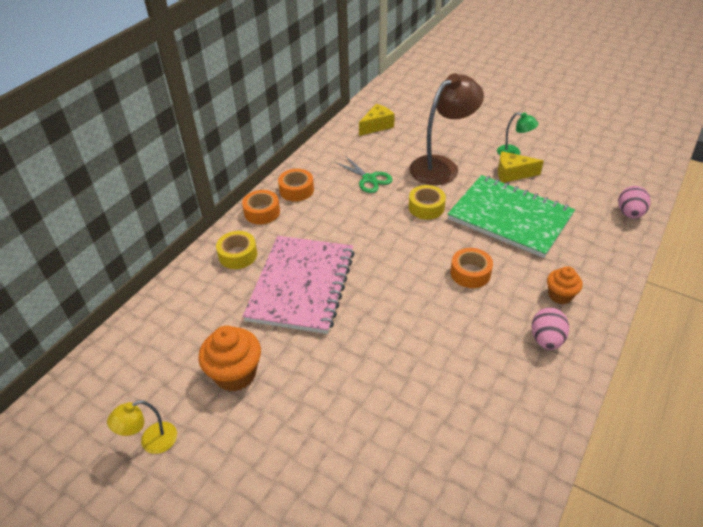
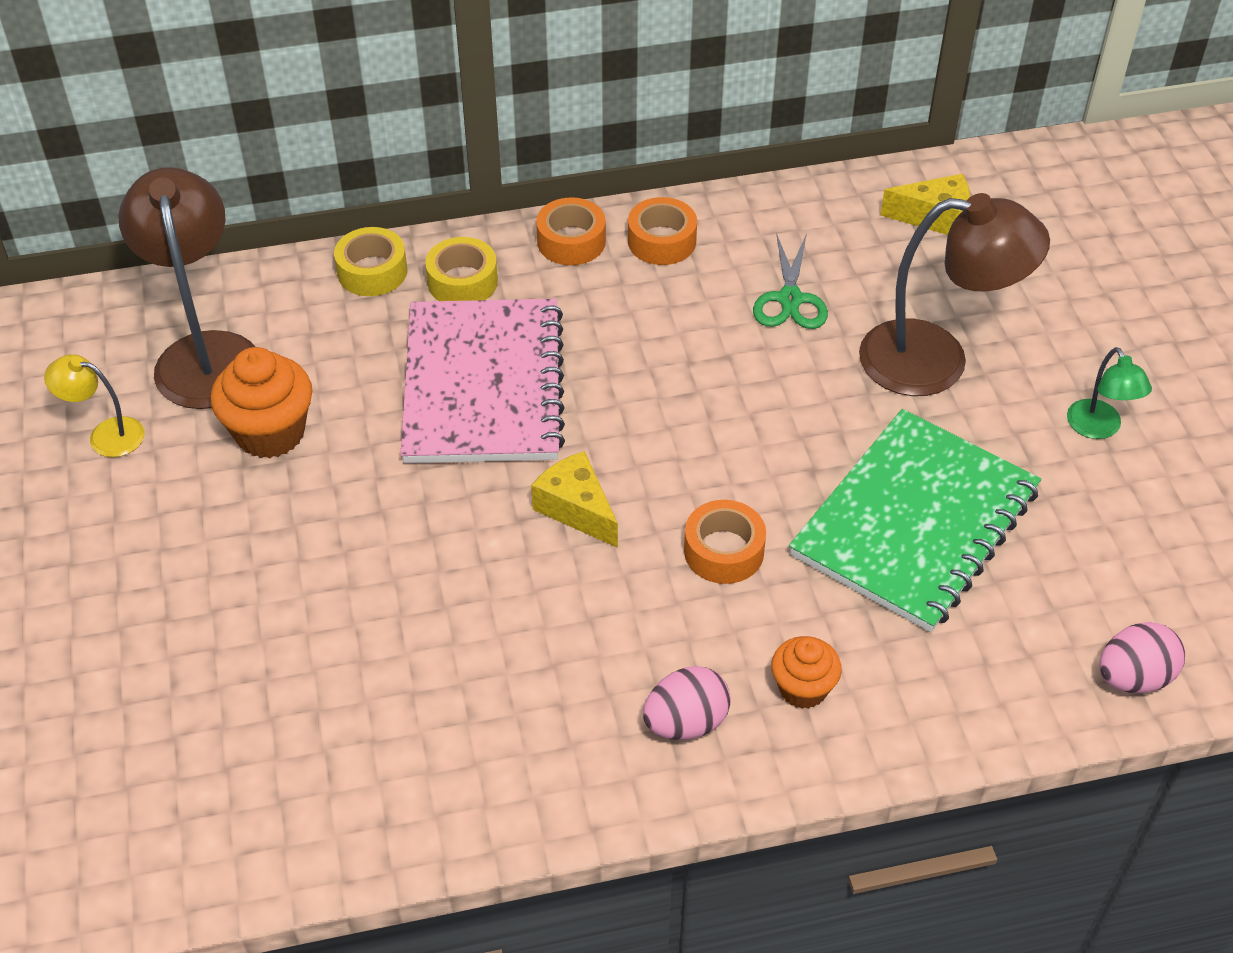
camera: 45 degrees right, 5 degrees up
pink notebook [243,236,355,334] -> pink notebook turned 60 degrees counterclockwise [400,299,565,463]
yellow tape [409,185,446,220] -> yellow tape moved to [334,227,407,296]
green notebook [448,175,575,258] -> green notebook turned 45 degrees clockwise [789,409,1041,632]
yellow cheese [498,151,544,183] -> yellow cheese moved to [531,451,618,548]
none -> brown lamp [118,167,255,409]

